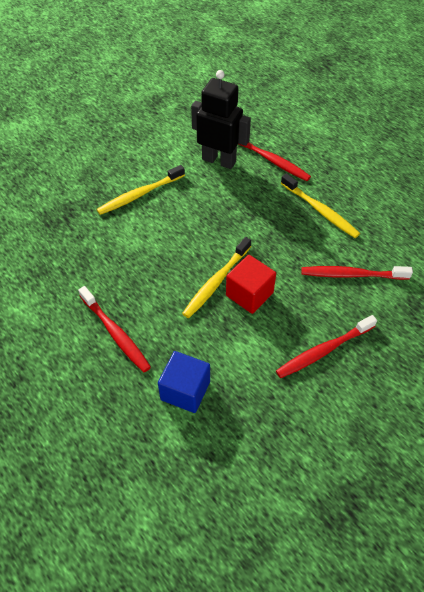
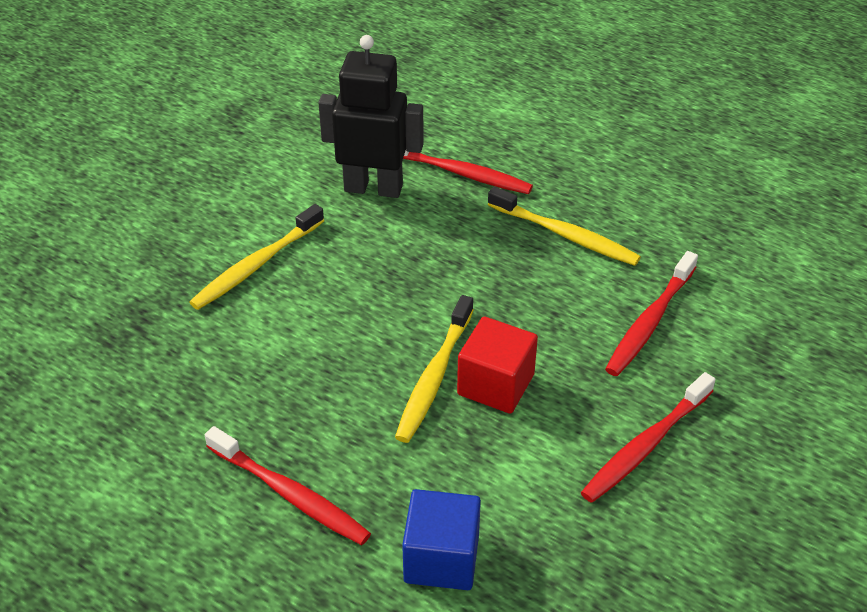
camera: 15 degrees left, 10 degrees down
red toothbrush [301,266,413,280] -> red toothbrush turned 45 degrees counterclockwise [605,251,698,376]

